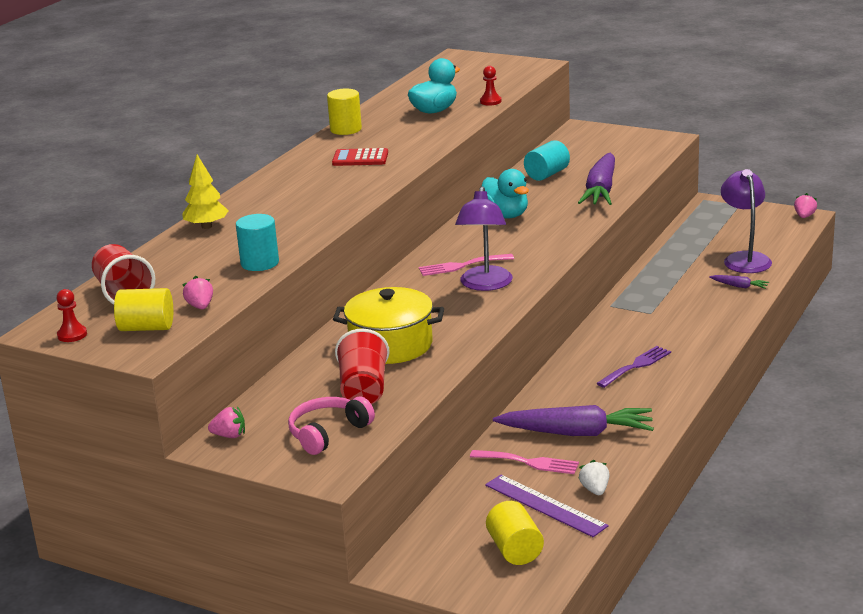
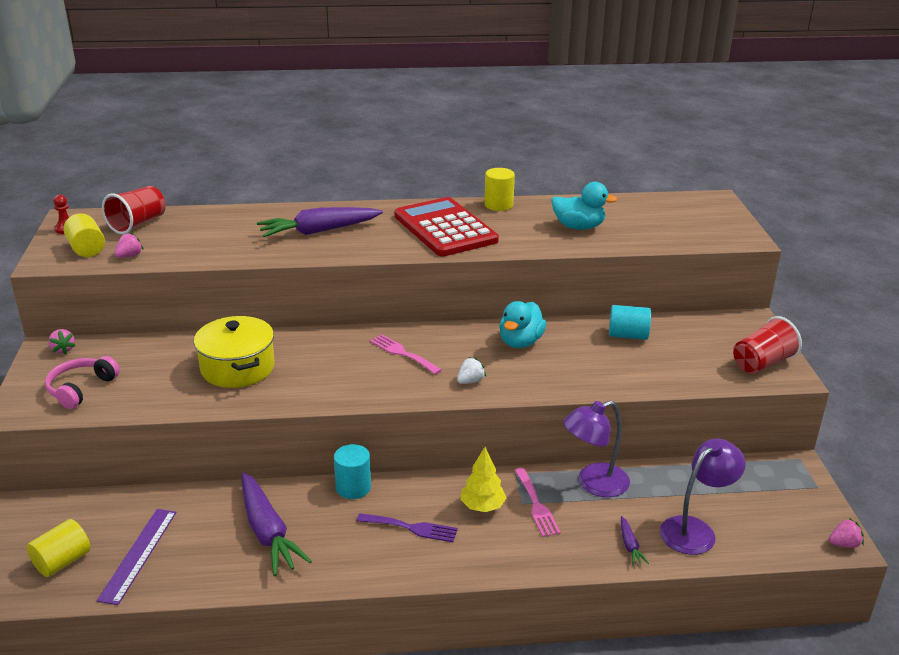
camera: 55 degrees right, 5 degrees up
yellow tree [182,155,229,229] -> yellow tree moved to [460,447,506,512]
turquoise cylinder [236,214,279,271] -> turquoise cylinder moved to [334,444,371,499]
pink headphones [288,397,375,455] -> pink headphones turned 75 degrees counterclockwise [45,356,120,409]
red calculator [332,148,388,166] -> red calculator [395,197,499,256], size x2.13
red cup [335,329,390,404] -> red cup moved to [733,316,802,374]
purple lamp [455,186,513,291] -> purple lamp moved to [563,400,630,497]
pink fork [470,450,579,474] -> pink fork moved to [514,468,561,537]
red pawn [480,66,501,105] -> none
purple carrot [578,153,615,205] -> purple carrot moved to [257,207,383,237]
white strawberry [579,460,609,495] -> white strawberry moved to [457,357,486,384]

